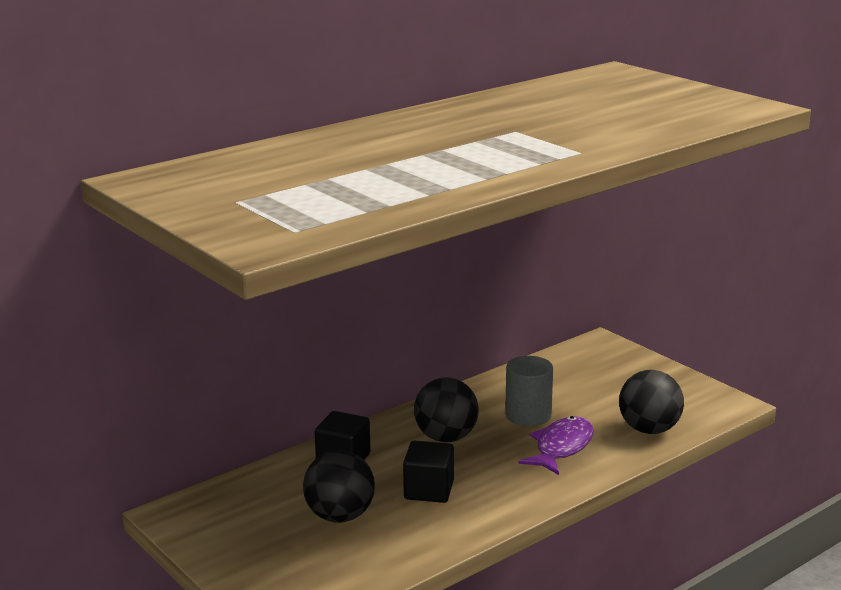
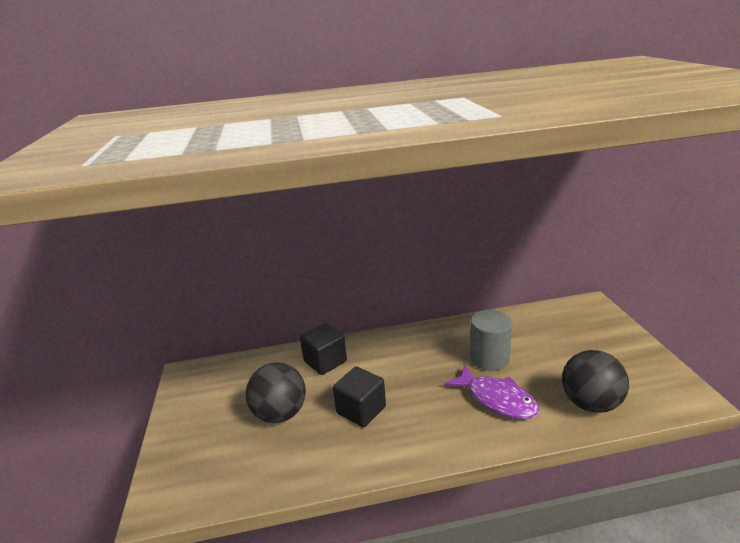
camera: 30 degrees right, 5 degrees up
black ball [414,378,479,442] -> none
purple fish [519,416,594,475] -> purple fish turned 75 degrees clockwise [444,365,540,419]

